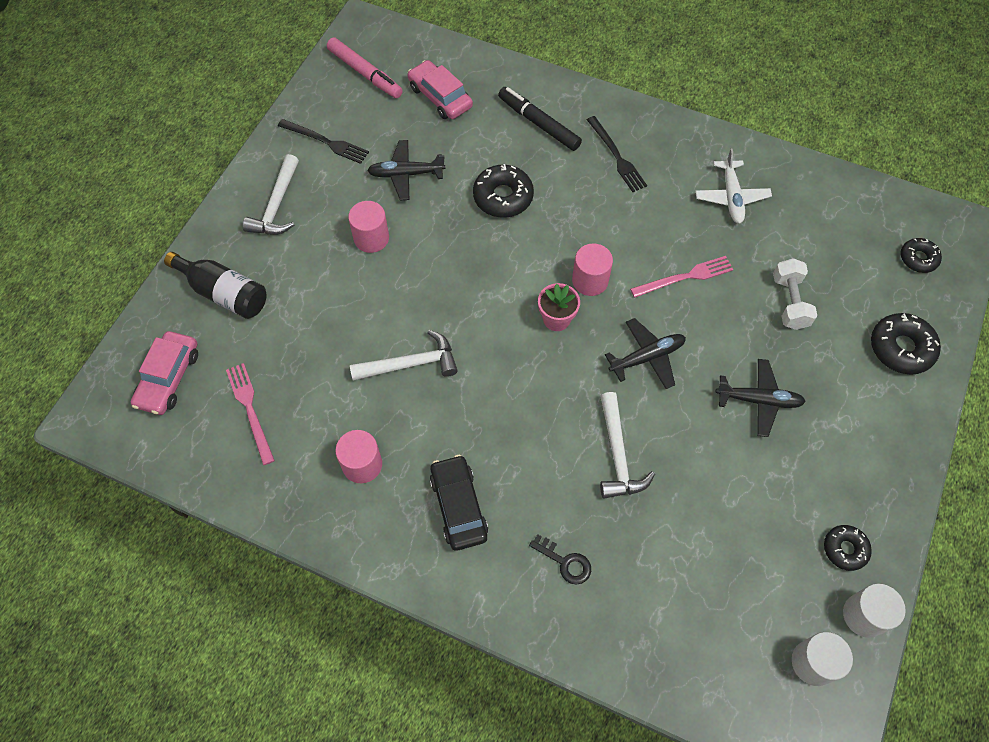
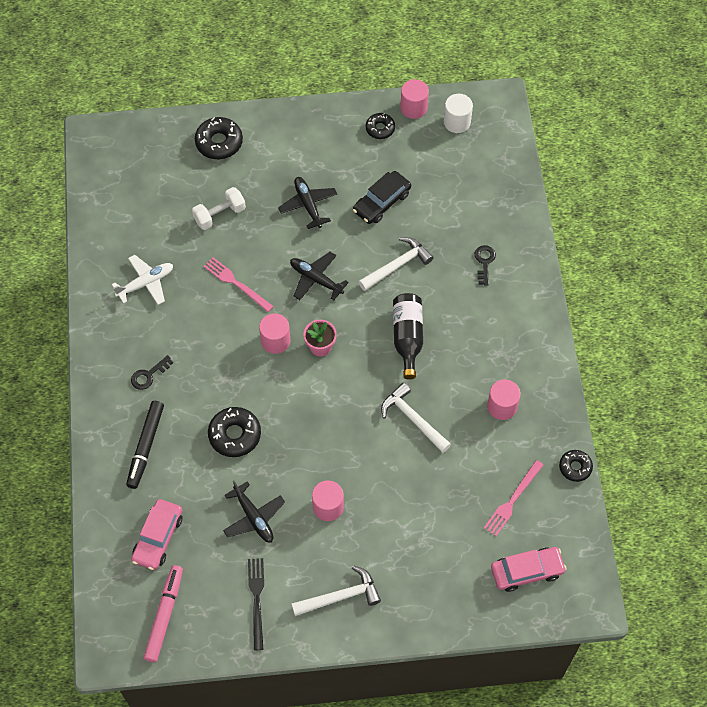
camera: 120 degrees left, 0 degrees up
black bottle [164,252,267,319] -> black bottle moved to [393,293,423,380]
black car [430,455,488,551] -> black car moved to [353,171,411,224]
black fork [587,116,647,192] -> black key [131,355,173,390]
white cylinder [843,583,906,638] -> pink cylinder [400,79,429,119]
black donut [901,238,942,273] -> black donut moved to [559,450,593,482]

